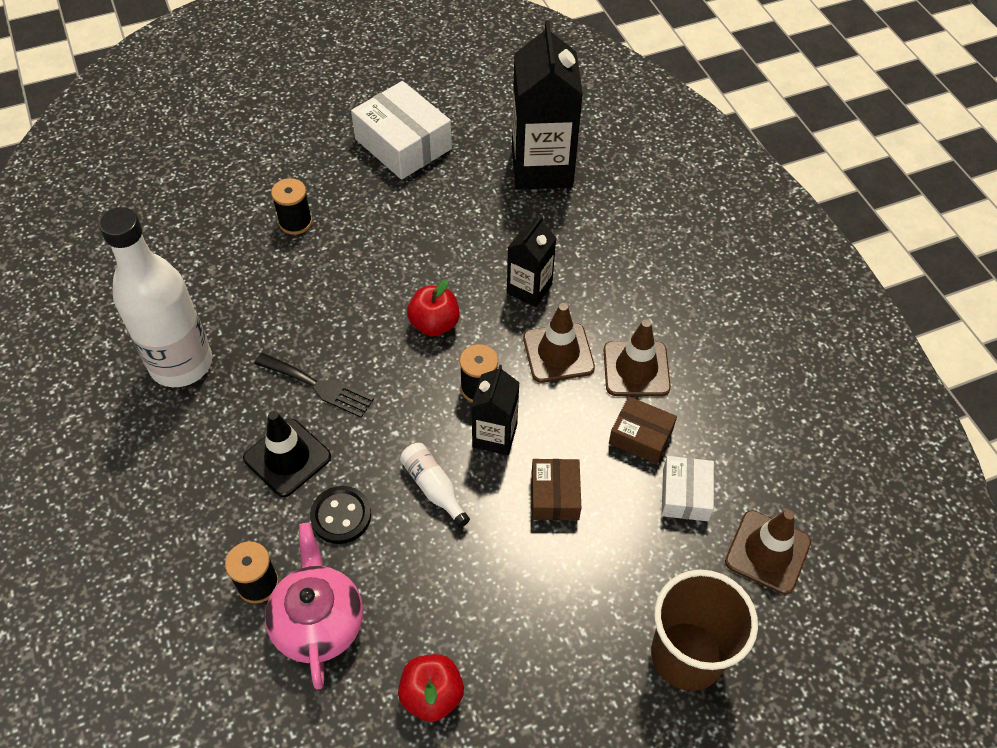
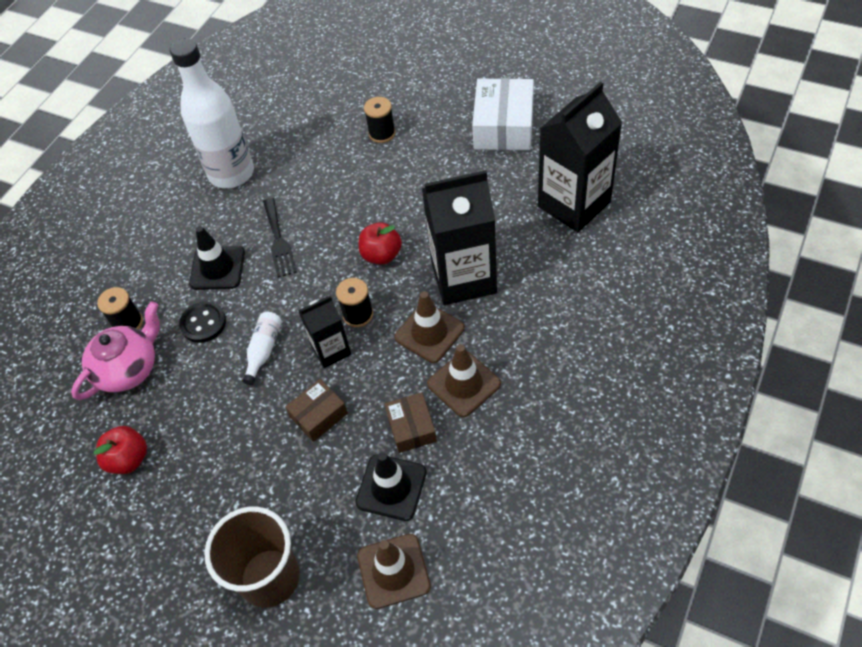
camera: 55 degrees right, 0 degrees up
black carton [507,216,556,307] -> black carton [422,170,497,305], size x1.84
white box [661,456,714,521] -> black traffic cone [355,452,427,521]

